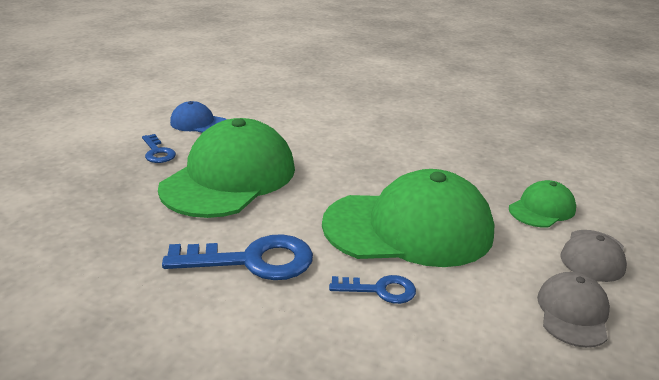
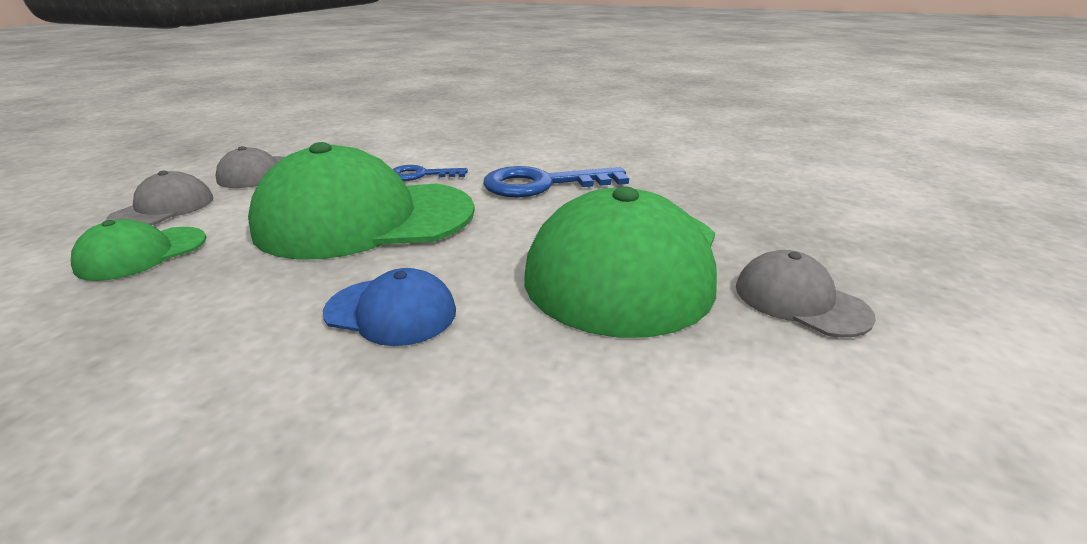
camera: 175 degrees right, 0 degrees up
blue key [142,134,176,163] -> grey cap [736,250,876,338]
blue cap [170,101,227,133] -> blue cap moved to [323,268,456,346]

